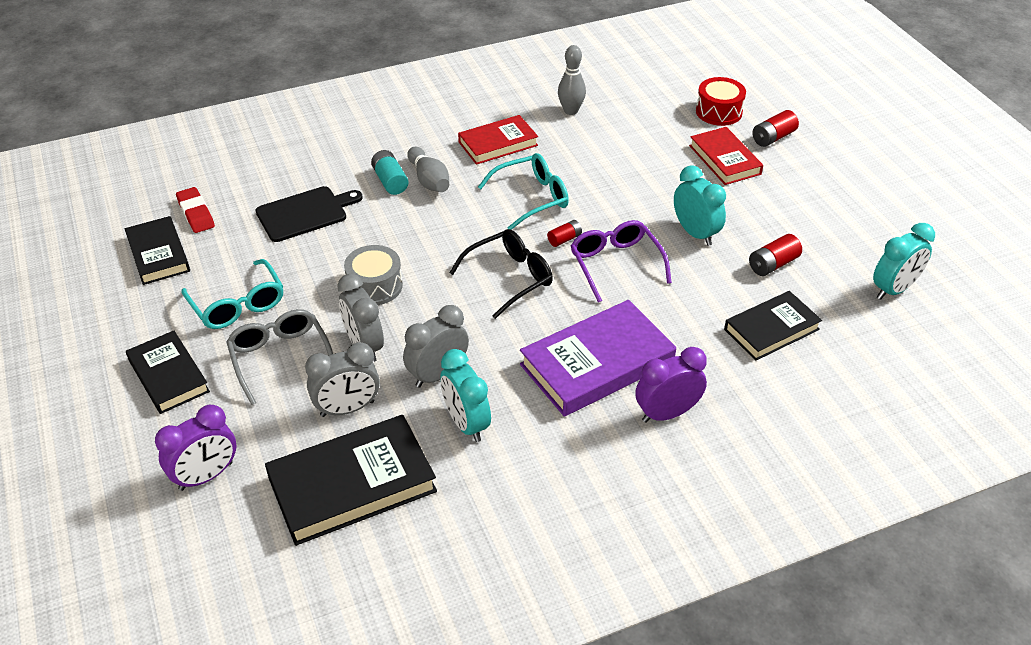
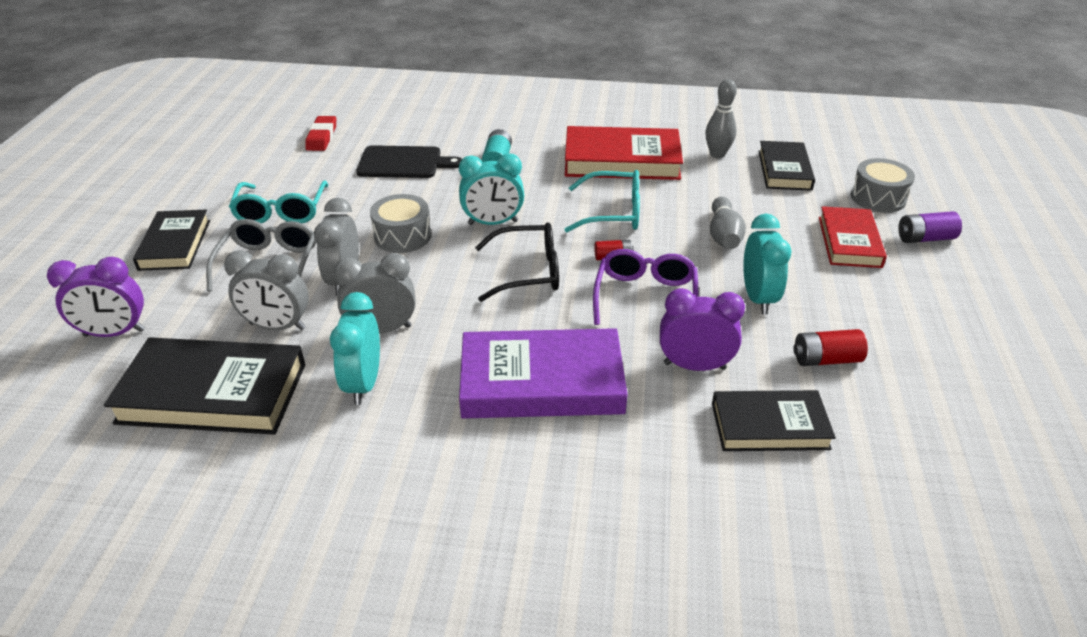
camera: 30 degrees right, 5 degrees down
black book [125,216,190,285] -> black book moved to [758,141,815,191]
grey bowling pin [407,147,449,192] -> grey bowling pin moved to [710,197,746,249]
red book [458,115,538,165] -> red book [565,126,683,180], size x1.57
purple clock [635,347,707,423] -> purple clock moved to [660,288,745,371]
red drum [696,77,746,126] -> grey drum [851,158,915,213]
red battery [752,110,799,147] -> purple battery [898,211,962,243]
turquoise clock [873,223,935,300] -> turquoise clock moved to [459,153,524,225]

